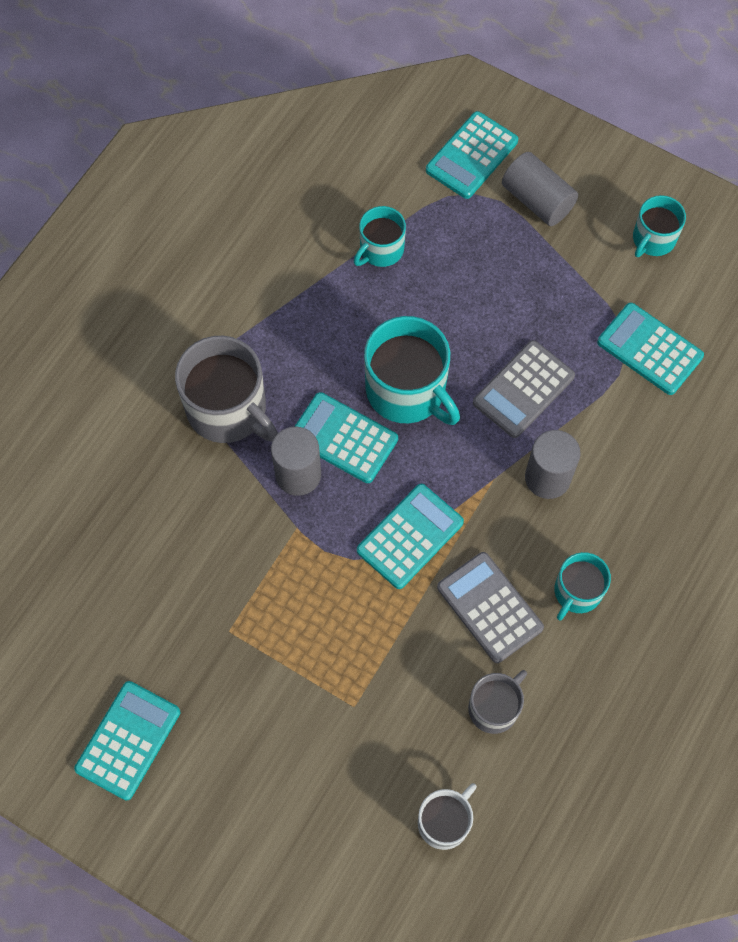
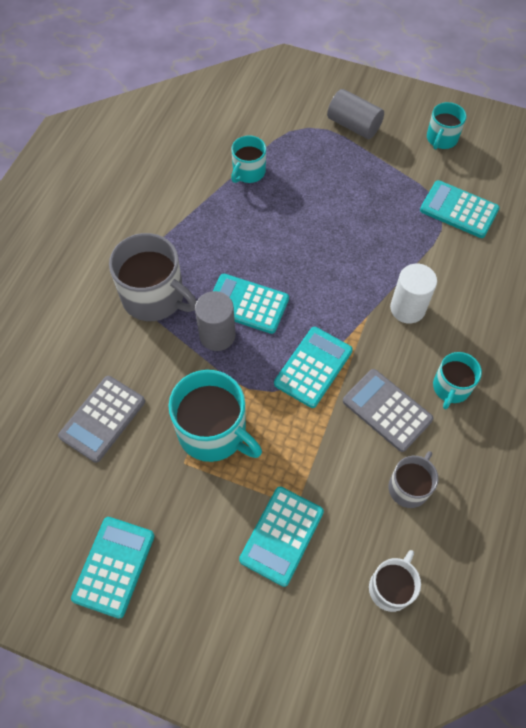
camera: 10 degrees left, 5 degrees down
turquoise mug [364,316,460,425] -> turquoise mug moved to [168,370,262,462]
turquoise calculator [426,111,518,199] -> turquoise calculator moved to [239,487,324,587]
grey calculator [473,340,575,438] -> grey calculator moved to [58,376,145,463]
grey cylinder [525,430,581,499] -> white cylinder [390,264,437,324]

